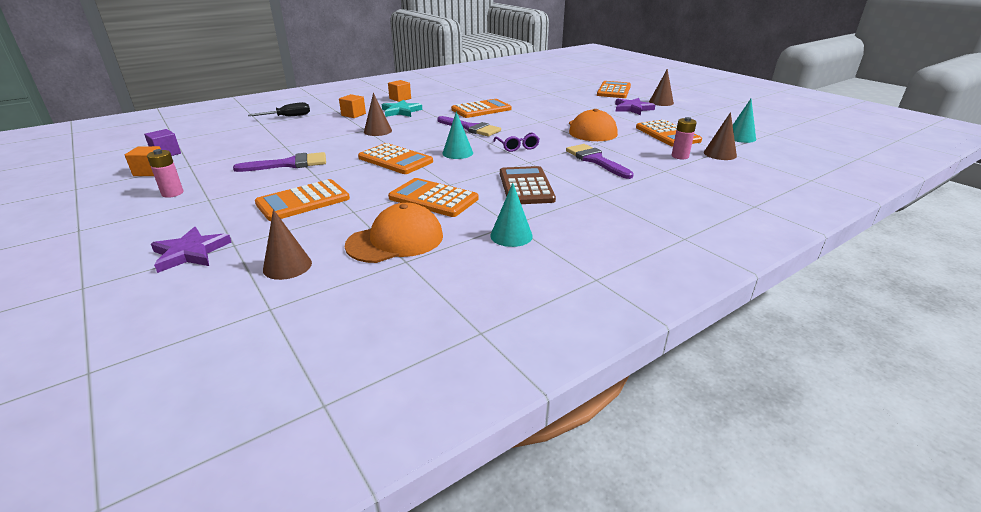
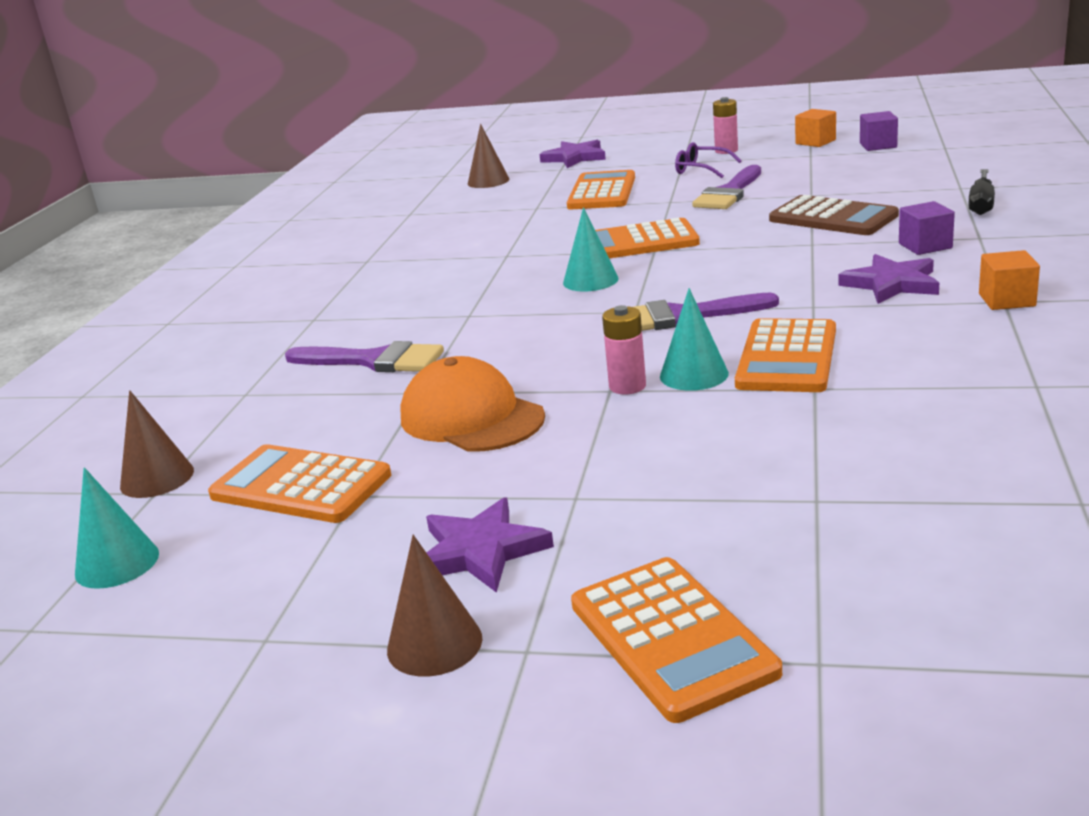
camera: 140 degrees right, 5 degrees down
orange cube [339,94,366,118] -> purple cube [899,201,955,255]
orange cap [345,203,443,263] -> none
brown cone [364,93,392,136] -> none
turquoise star [382,100,422,117] -> purple star [838,254,939,304]
orange calculator [388,178,479,217] -> none
turquoise cone [490,183,533,247] -> turquoise cone moved to [660,288,729,391]
purple glasses [493,133,540,152] -> purple glasses moved to [675,142,742,178]
brown calculator [500,166,556,204] -> brown calculator moved to [769,195,899,235]
pink battery [672,117,697,159] -> pink battery moved to [602,305,646,395]

